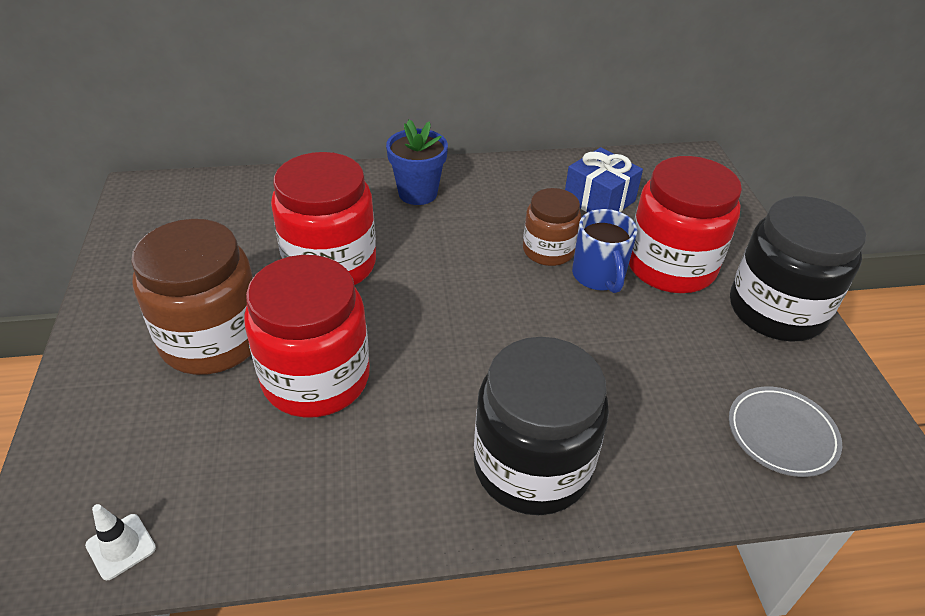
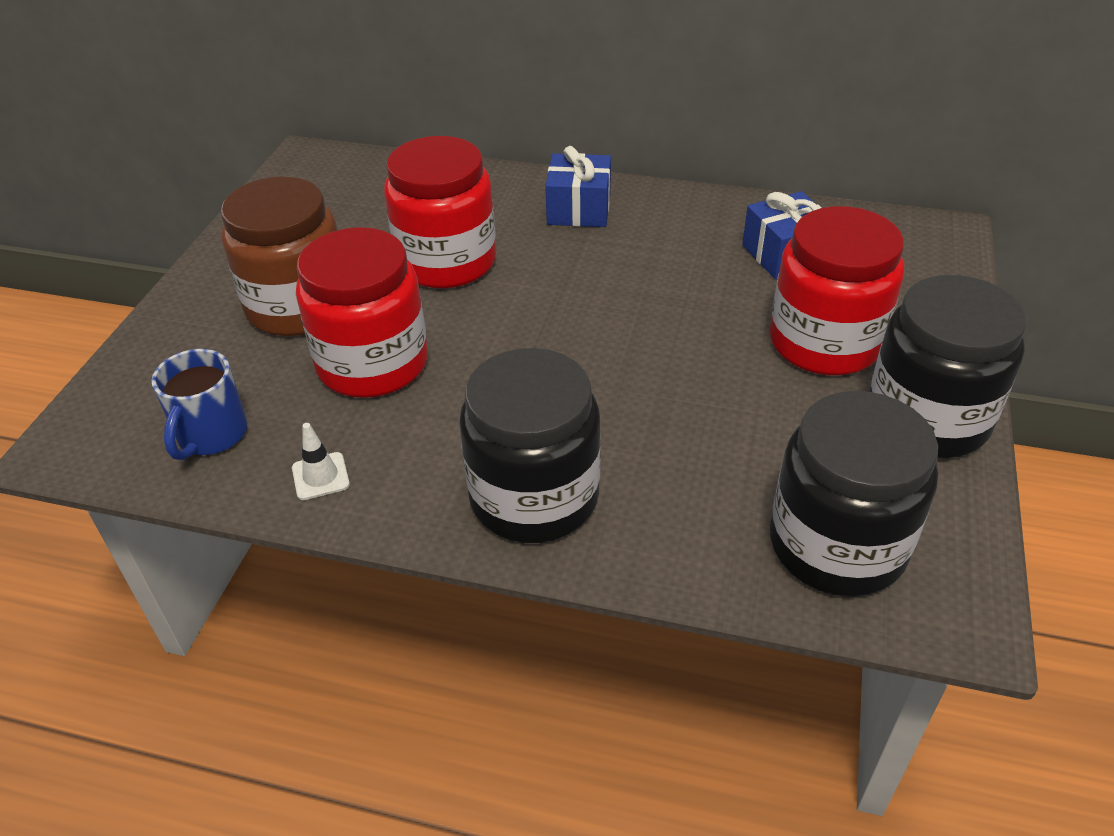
camera: 25 degrees right, 0 degrees up
white traffic cone [85,504,156,580] -> white traffic cone moved to [292,423,350,500]
blue flower pot [386,120,448,205] -> blue gift [545,146,611,227]
brown jar [523,188,581,266] -> none
blue mug [572,209,637,293] -> blue mug moved to [151,349,247,460]
grey plate [729,386,842,477] -> black jar [770,391,938,597]

